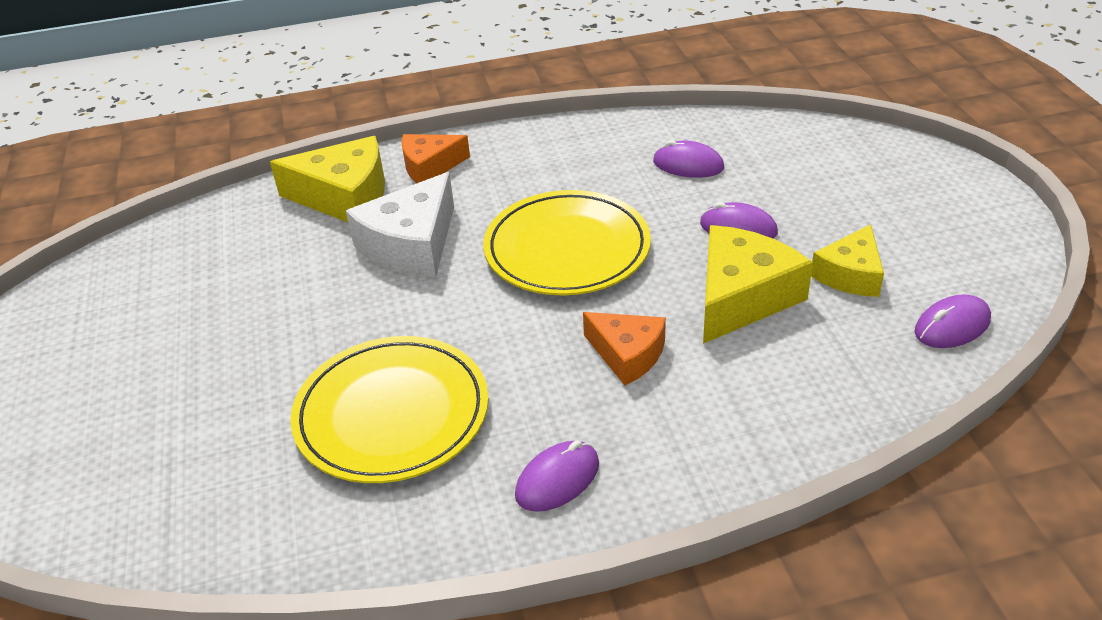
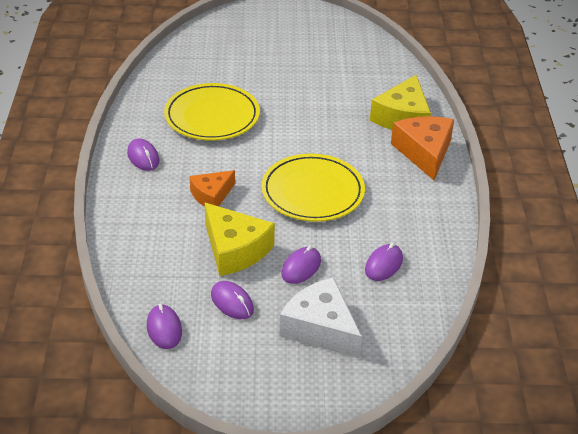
camera: 100 degrees right, 0 degrees up
white cheese [346,172,454,277] -> white cheese moved to [279,277,362,358]
orange cheese [401,134,470,183] -> orange cheese [391,116,454,180], size x1.58
yellow cheese [811,224,884,297] -> purple mouse [211,281,254,319]

